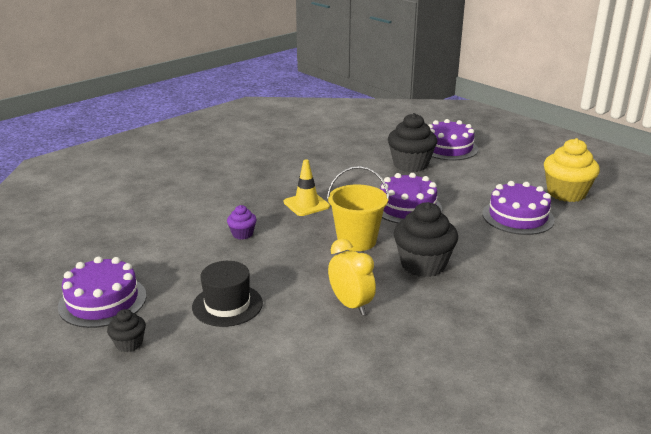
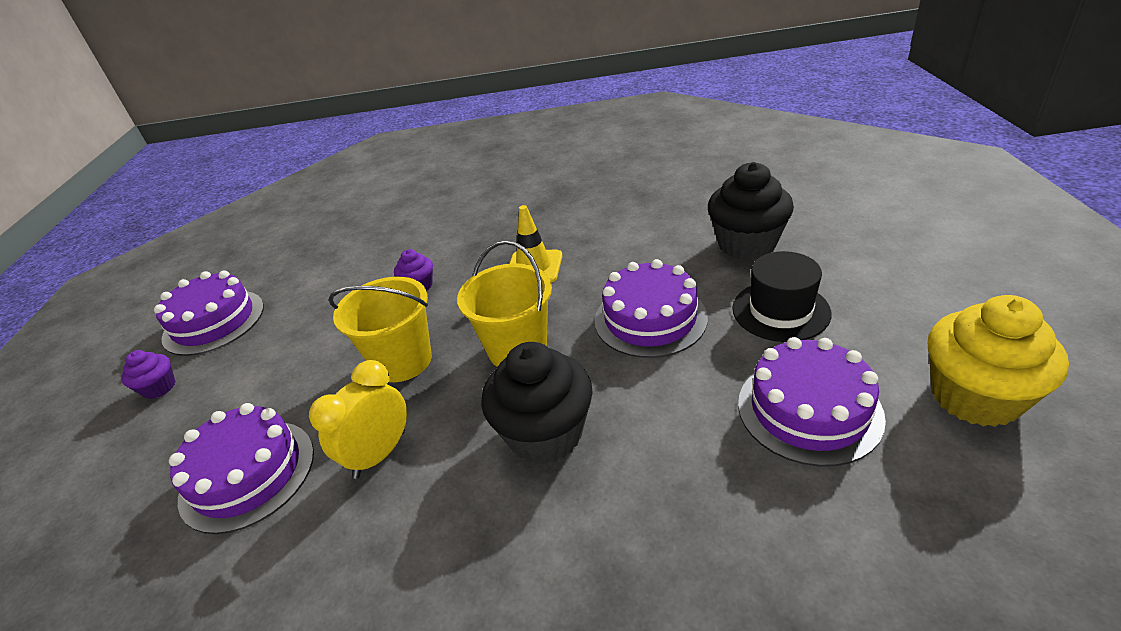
camera: 45 degrees right, 10 degrees up
black cupcake [107,309,146,352] -> purple cupcake [121,350,176,399]
black hat [192,261,263,327] -> black hat moved to [732,251,832,342]
yellow clock [328,239,376,315] -> yellow clock turned 150 degrees counterclockwise [309,360,407,479]
purple cake [428,119,478,160] -> purple cake moved to [169,403,314,534]
none -> yellow bucket [329,277,432,382]

